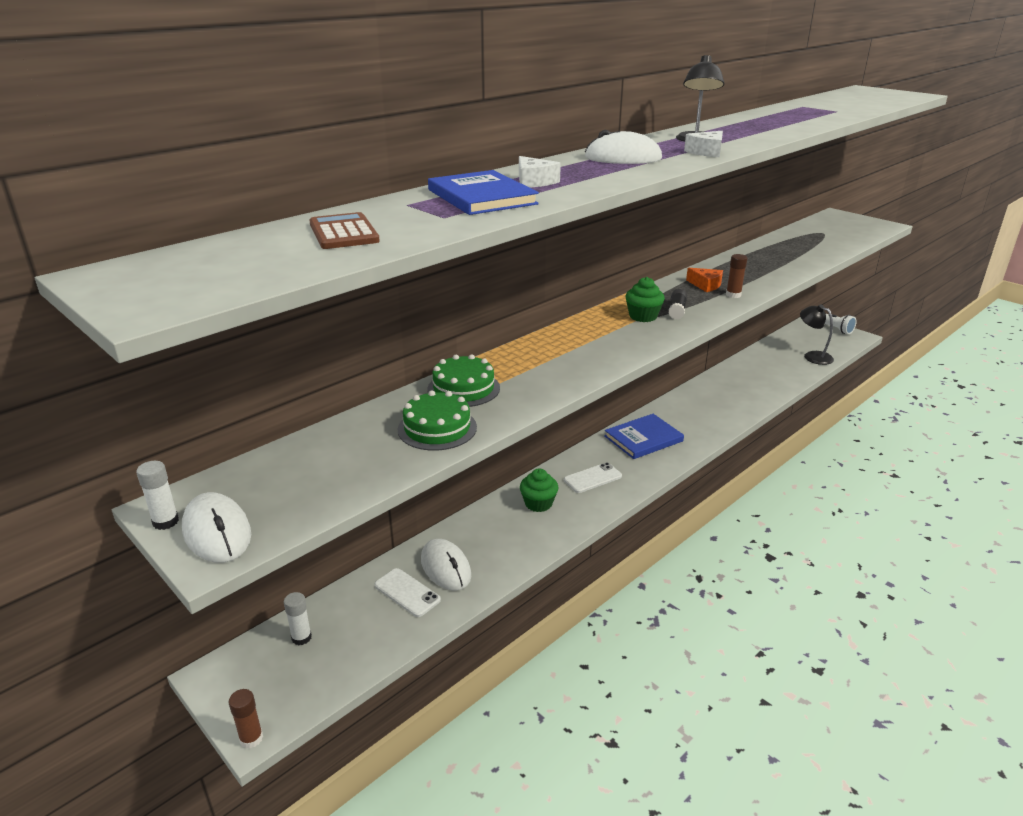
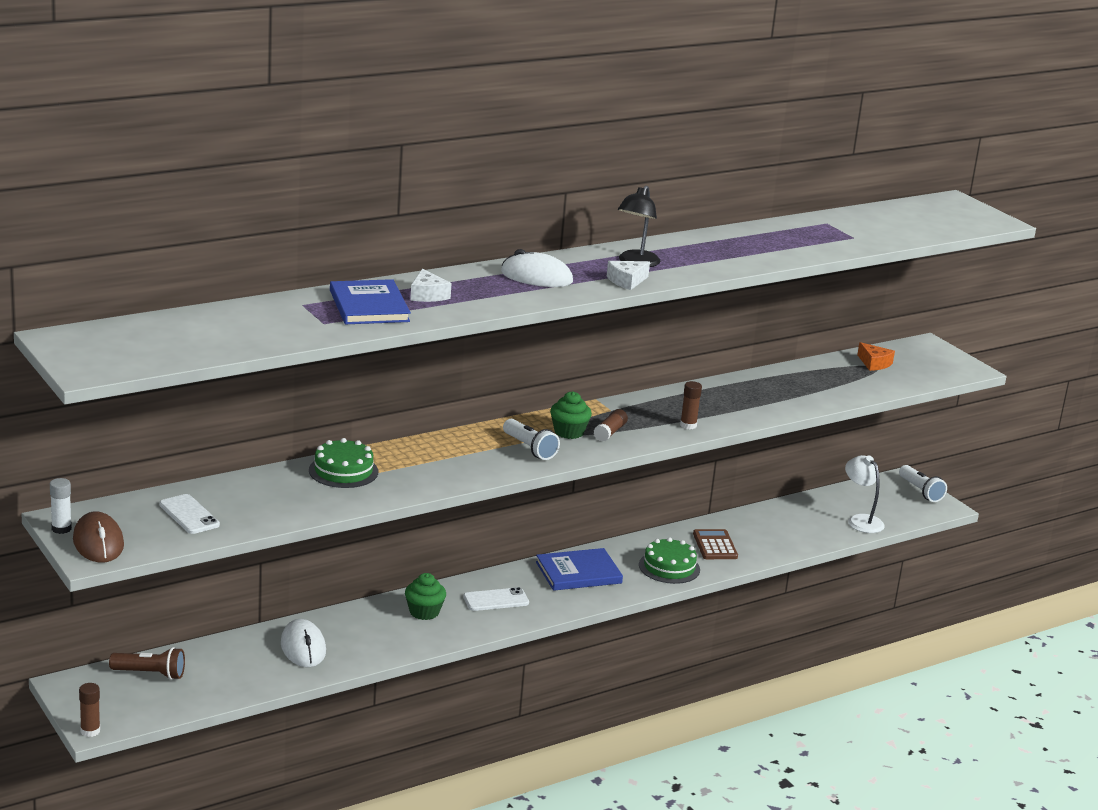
camera: 10 degrees right, 5 degrees down
white mouse [182,492,251,563] -> brown mouse [73,512,124,563]
white glue stick [284,592,312,645] -> brown flashlight [109,647,185,680]
brown calculator [309,212,380,249] -> brown calculator moved to [693,529,738,559]
white phone [374,568,441,617] -> white phone moved to [159,494,220,534]
green cake [398,390,477,451] -> green cake moved to [639,537,700,584]
black glue stick [668,289,687,320] -> brown glue stick [594,409,628,442]
orange cheese [686,268,723,292] -> orange cheese moved to [857,342,895,371]
black lamp [800,305,834,365] -> white lamp [845,455,885,533]
none -> white flashlight [503,419,560,460]

